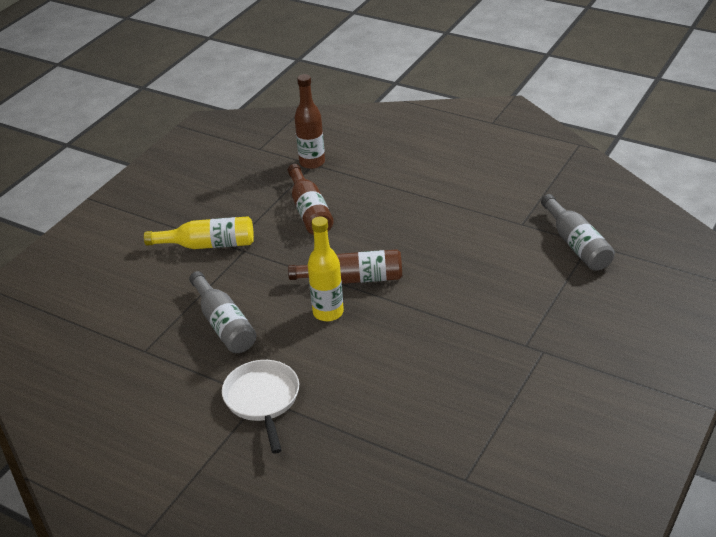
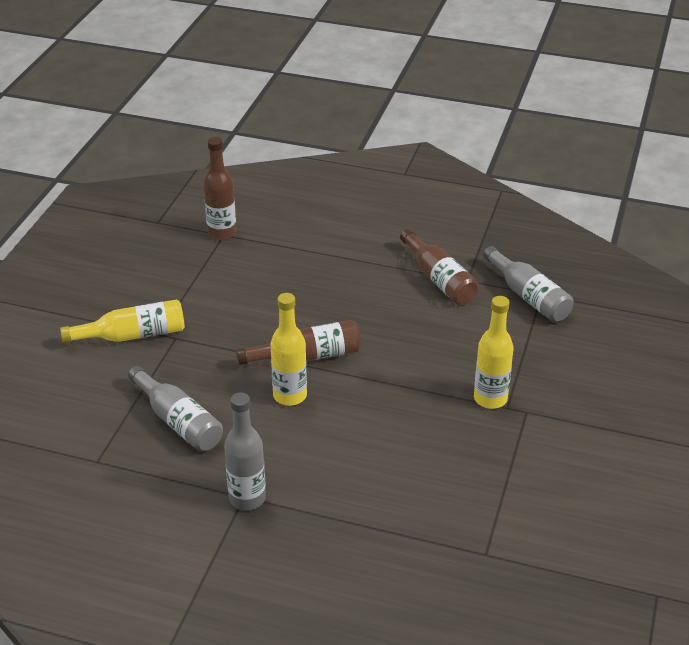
camera: 15 degrees left, 0 degrees up
white pan [222,360,299,454] -> grey bottle [224,392,266,510]
brown bottle [288,164,334,235] -> brown bottle moved to [400,229,479,305]
none -> yellow bottle [474,296,514,409]

